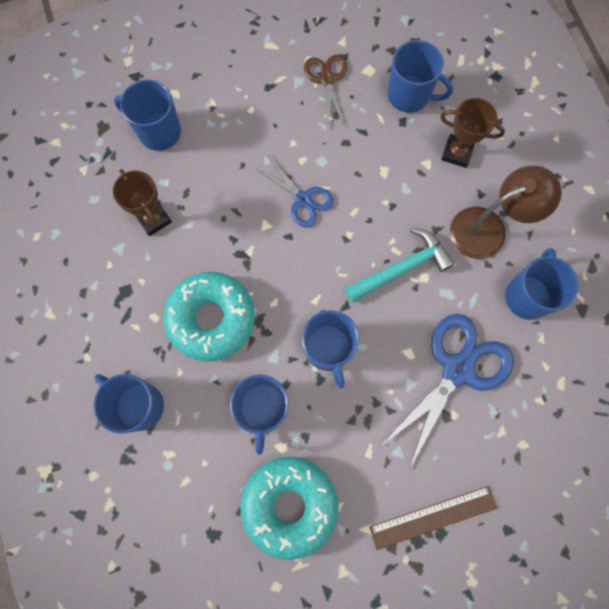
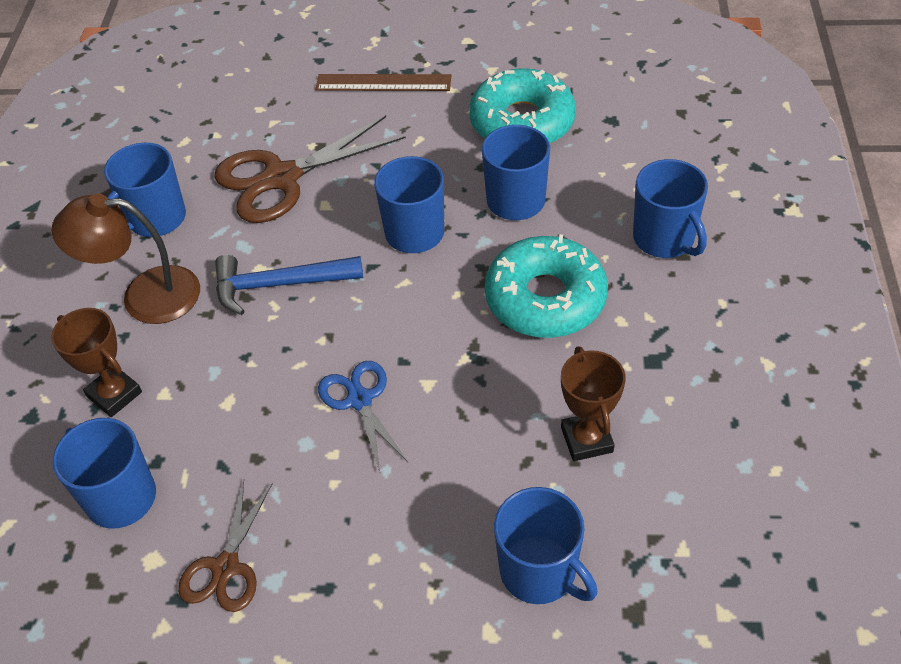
camera: 155 degrees left, 25 degrees down
turquoise hammer [345,228,455,302] -> blue hammer [215,254,363,315]
blue scissors [381,314,514,469] -> brown scissors [214,115,406,223]

